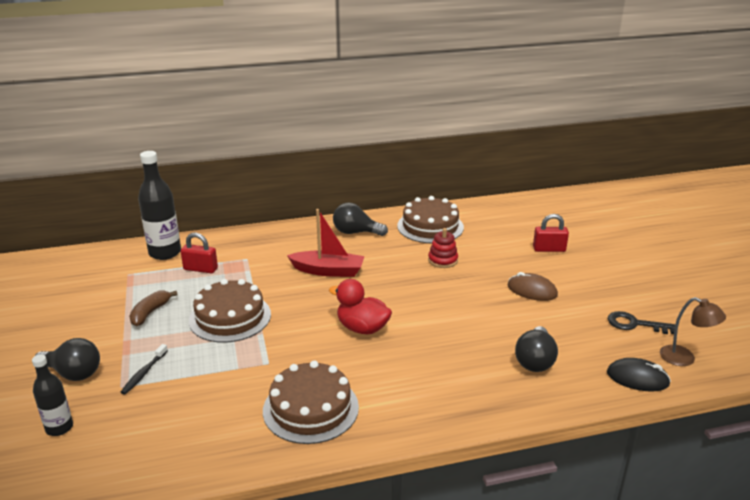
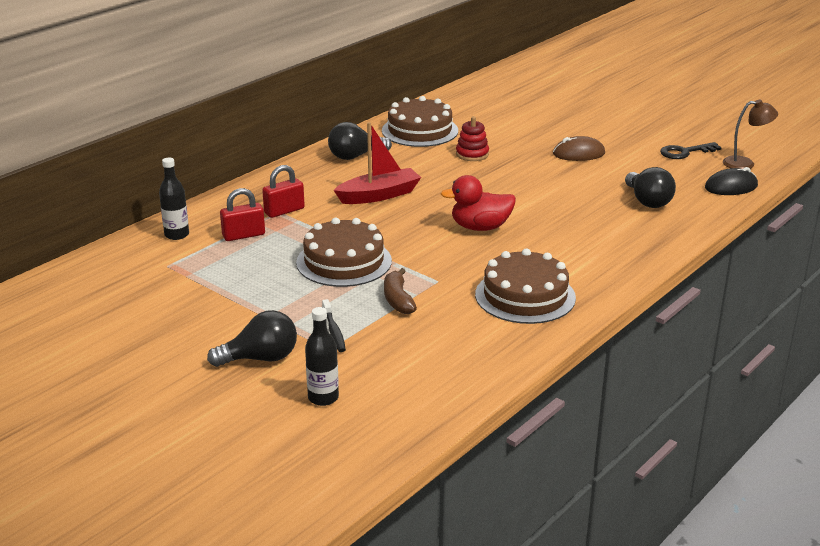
camera: 35 degrees left, 0 degrees up
brown banana [129,290,178,326] -> brown banana moved to [384,268,417,314]
black bottle [138,151,181,260] -> black bottle [159,158,189,240], size x0.59
red padlock [533,214,569,252] -> red padlock moved to [262,165,305,218]

